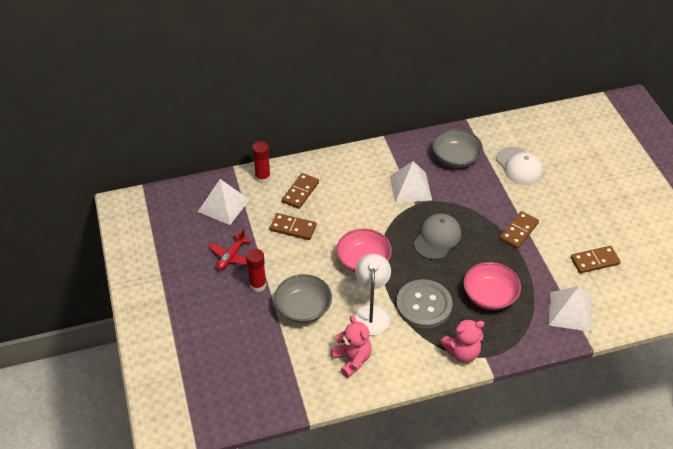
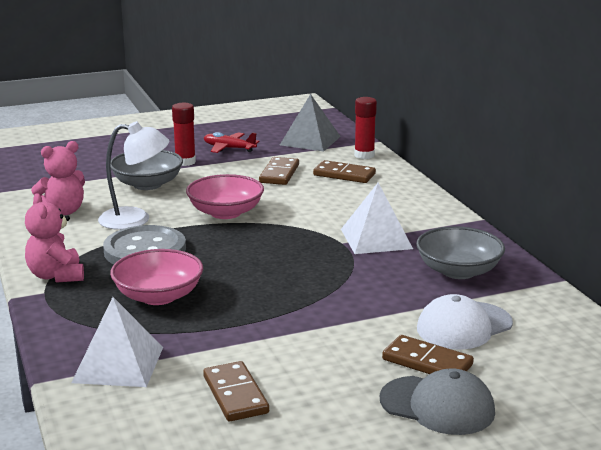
camera: 85 degrees right, 25 degrees down
white pyramid [198,179,249,225] -> grey pyramid [280,94,341,152]
grey cap [414,213,461,260] -> grey cap moved to [380,368,495,435]
brown domino [499,211,539,249] -> brown domino moved to [382,335,474,374]

